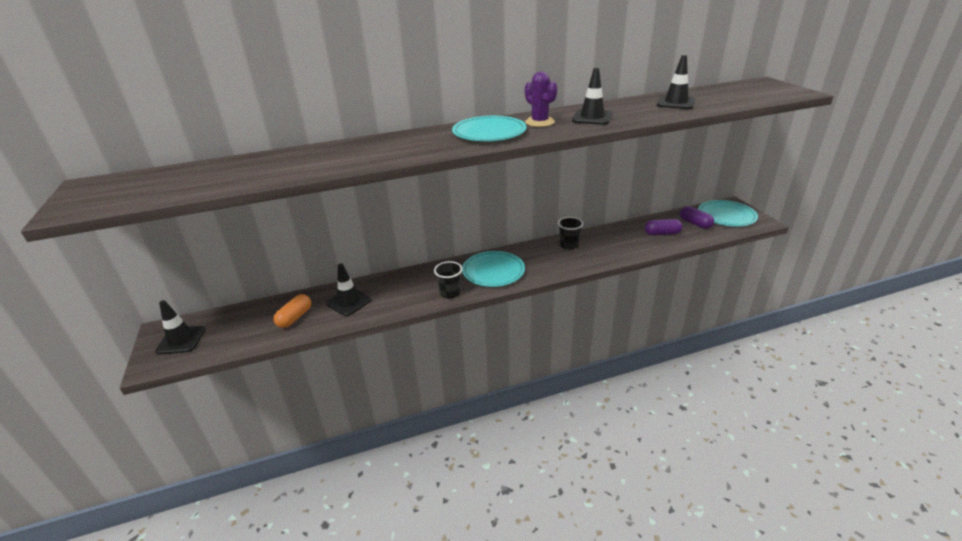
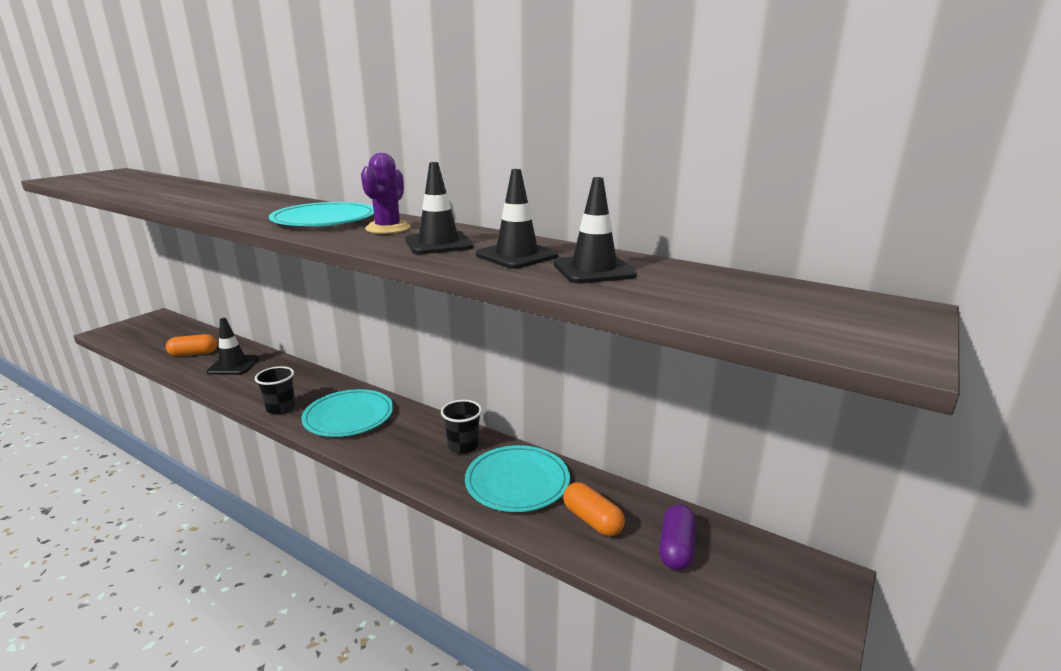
camera: 50 degrees right, 10 degrees down
black traffic cone [155,300,205,354] -> black traffic cone moved to [476,169,559,269]
purple capsule [645,219,683,235] -> orange capsule [563,482,625,536]
turquoise plate [698,200,758,226] -> turquoise plate moved to [465,445,570,512]

